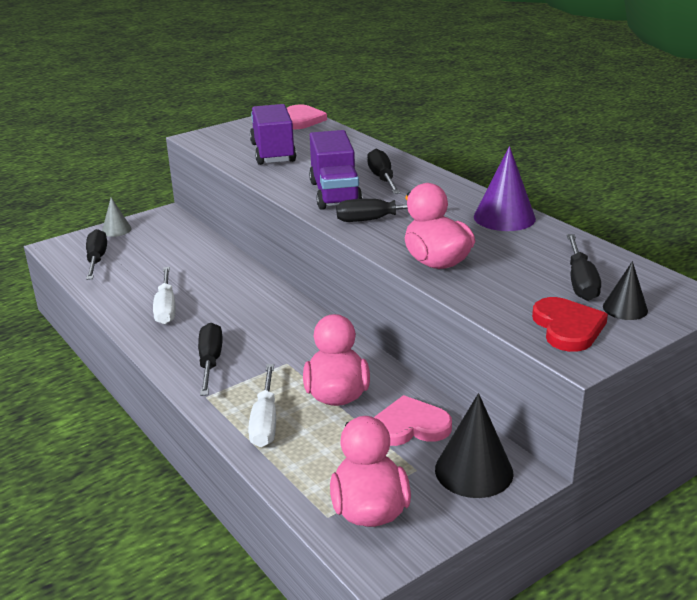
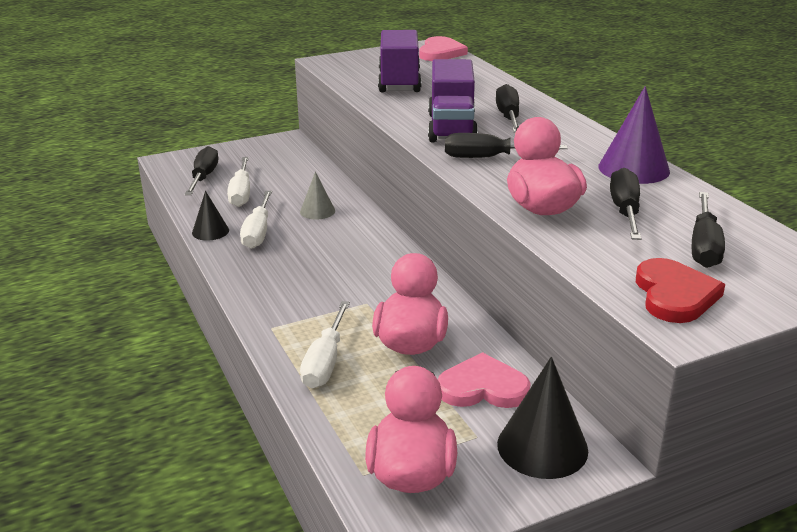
camera: 10 degrees right, 0 degrees up
grey cone [102,197,132,237] -> grey cone moved to [300,172,335,219]
black screwdriver [198,323,223,396] -> black screwdriver moved to [610,168,641,240]
black cone [603,261,648,320] -> black cone moved to [192,191,229,241]
none -> white screwdriver [227,157,250,207]

